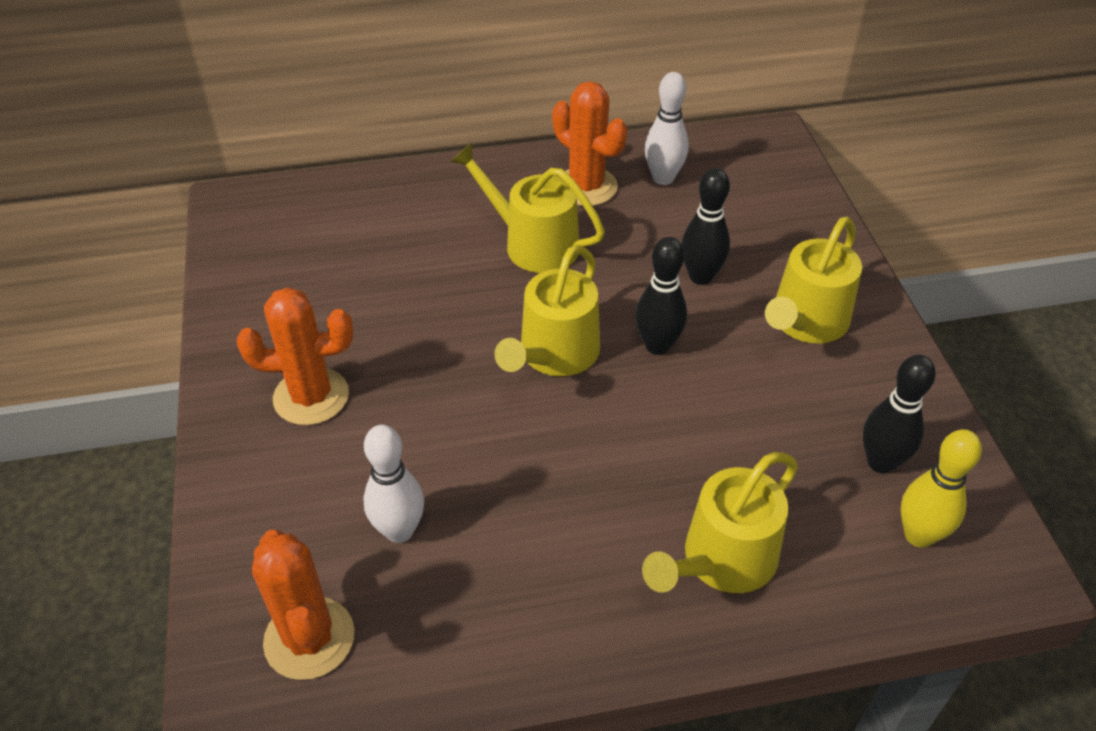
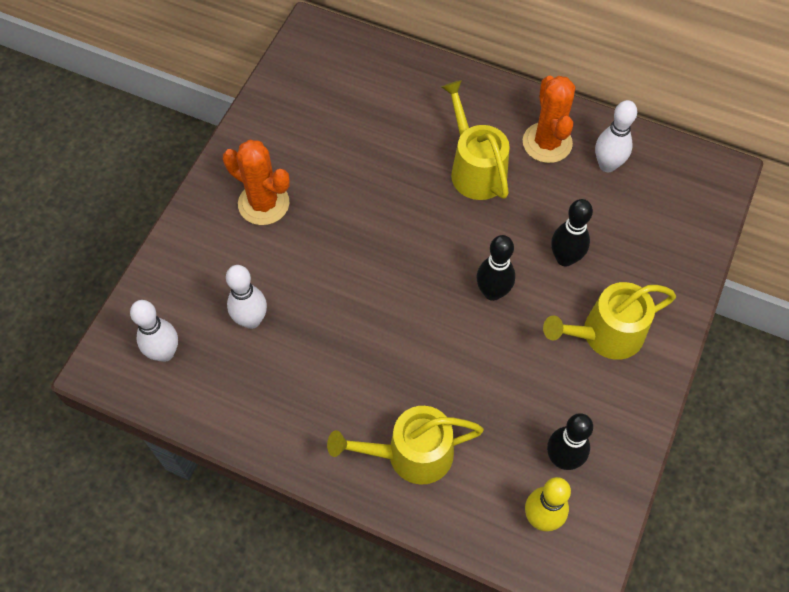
camera: 35 degrees right, 15 degrees up
orange cactus [252,530,355,680] -> white bowling pin [130,300,178,362]
yellow watering can [494,245,600,376] -> none

